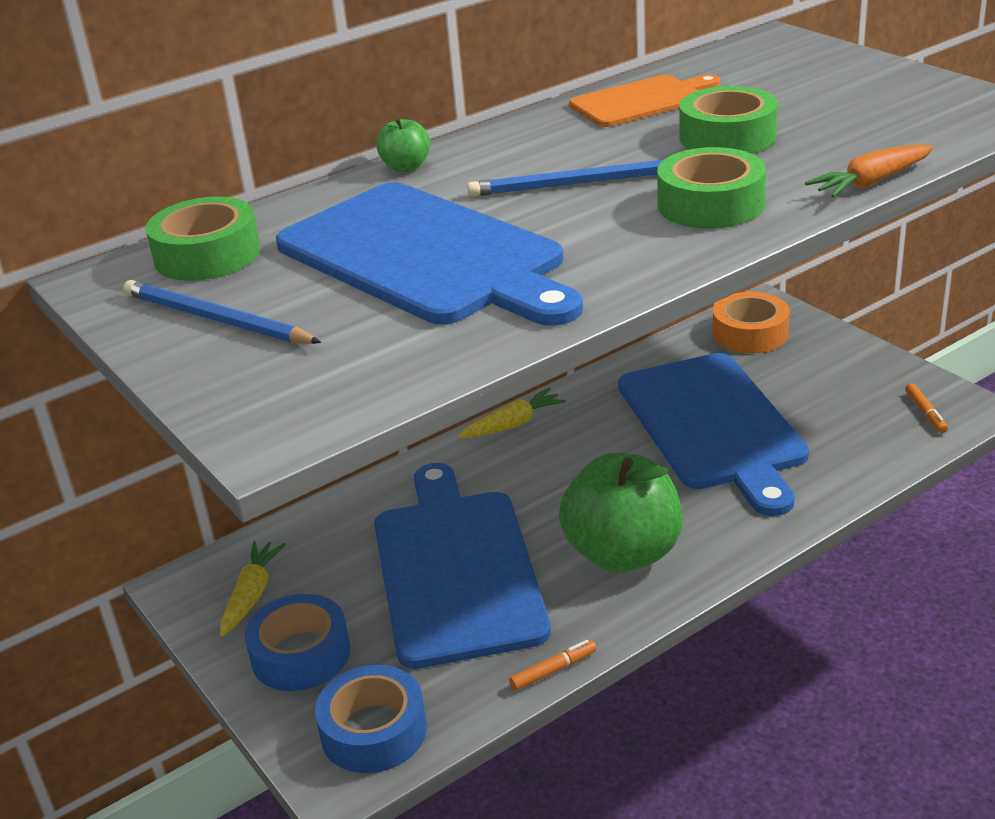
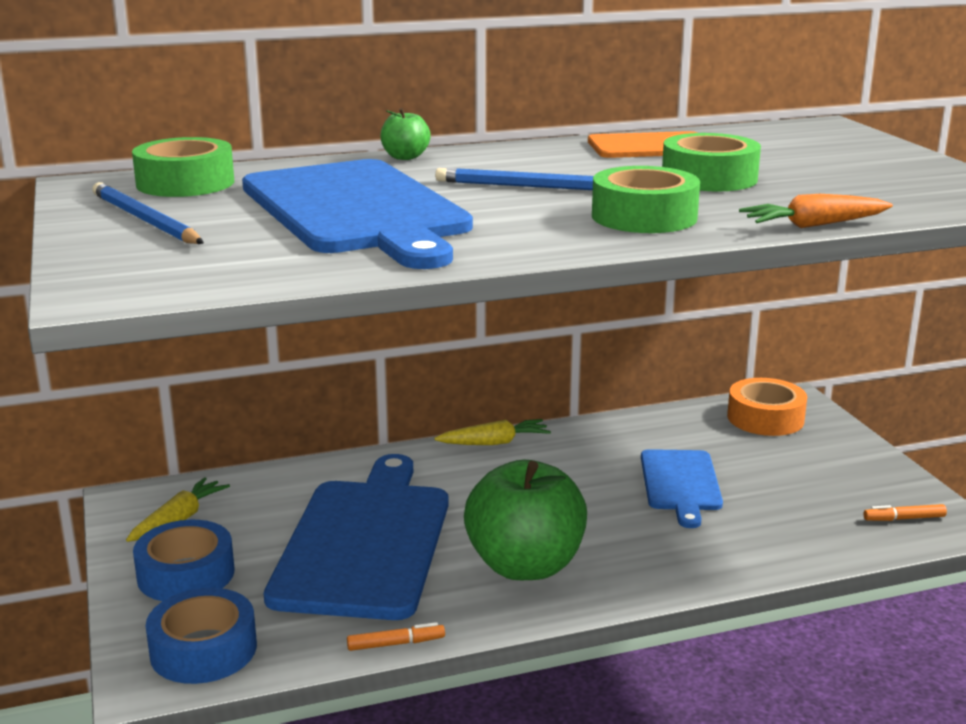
camera: 15 degrees right, 10 degrees down
blue cutting board [618,353,809,516] -> blue cutting board [641,449,723,528], size x0.54
orange marker [905,383,948,433] -> orange marker turned 75 degrees clockwise [864,504,947,521]

